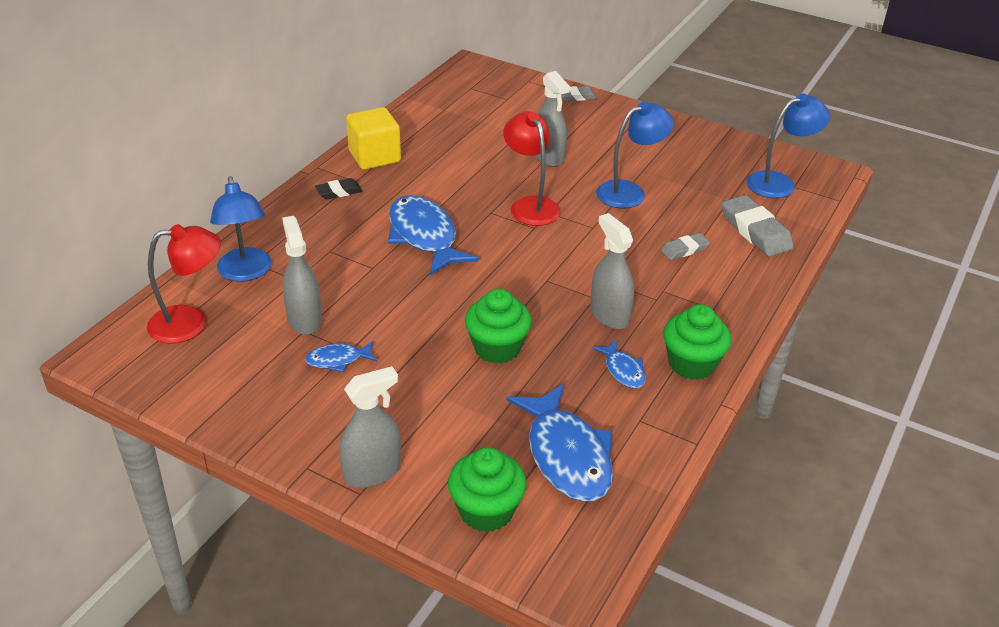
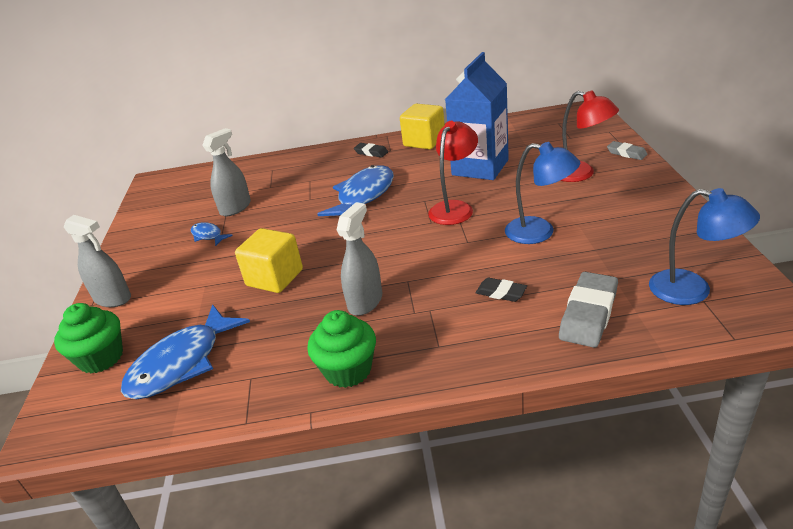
camera: 60 degrees right, 5 degrees down
red lamp [147,224,221,344] -> red lamp moved to [560,90,619,182]
blue lamp [210,176,272,282] -> none
green cupcake [465,289,532,364] -> yellow cube [235,228,303,293]
grey spray bottle [534,71,570,167] -> none
blue fish [592,340,646,388] -> none
grey eraser [661,233,710,260] -> black eraser [476,278,527,302]
none -> blue carton [445,52,509,180]

